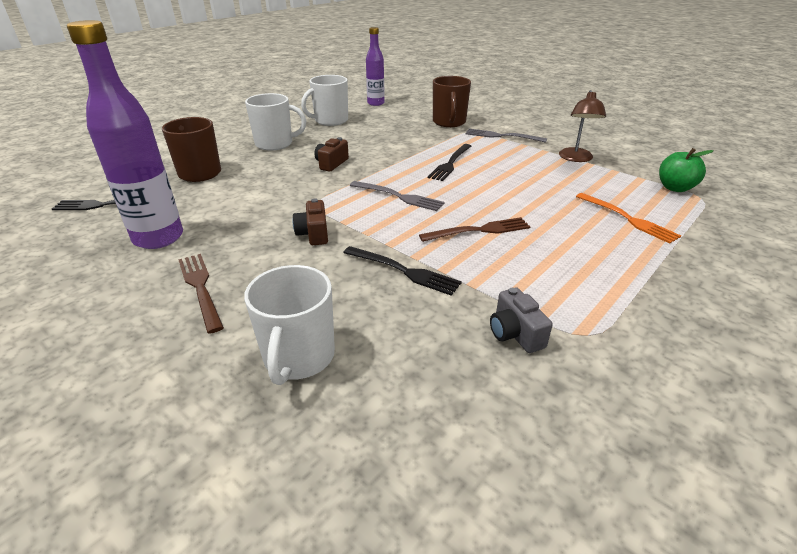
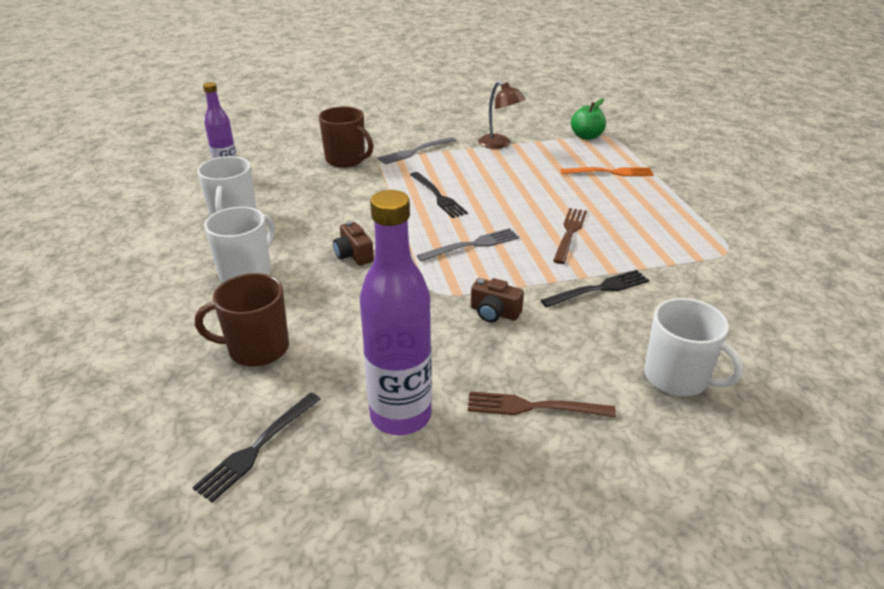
camera: 55 degrees left, 0 degrees up
grey camera [490,288,553,353] -> none

